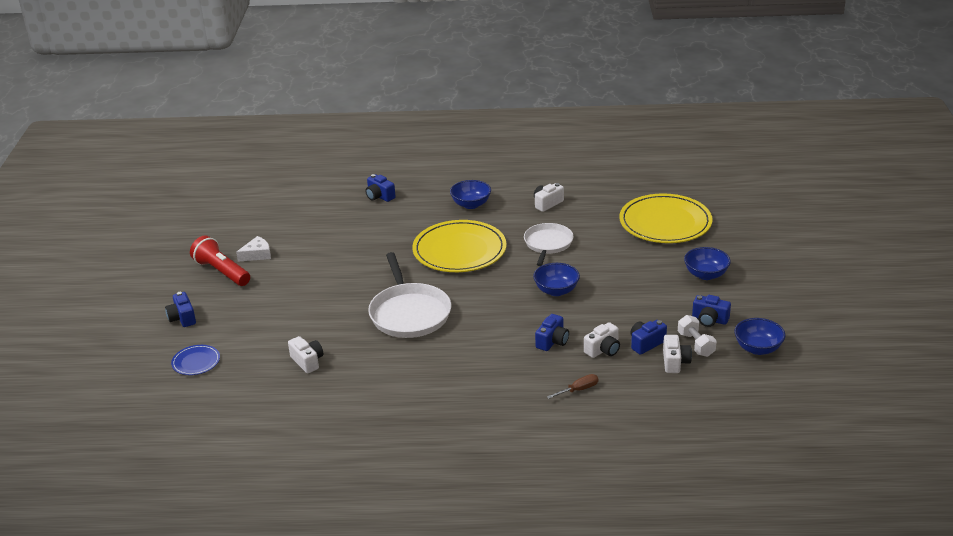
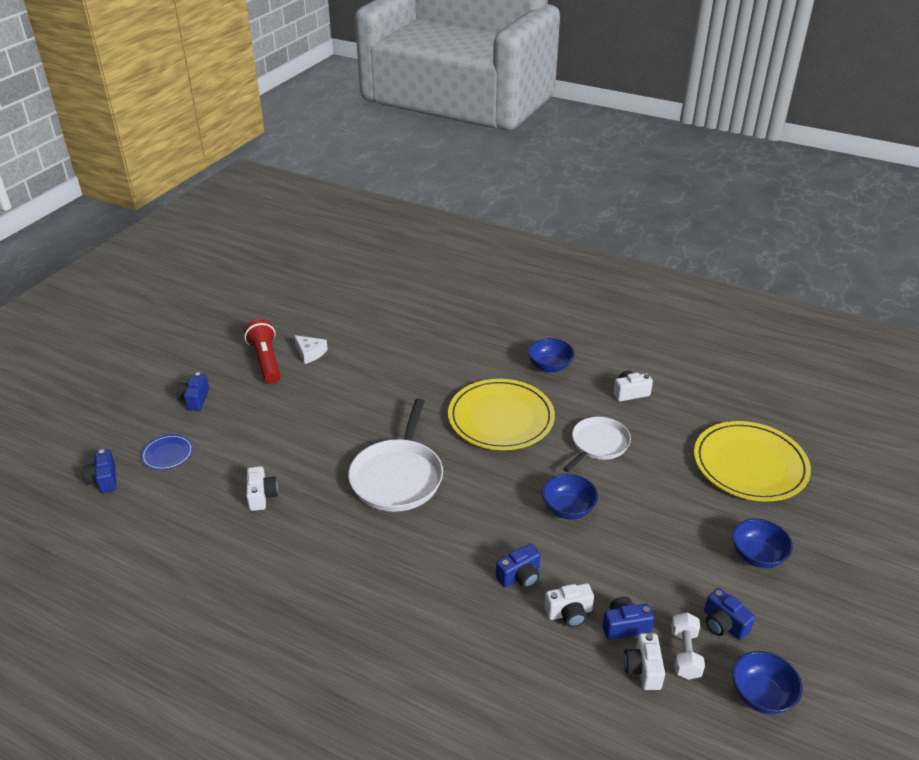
camera: 25 degrees right, 5 degrees up
white cheese [236,236,271,262] -> white cheese turned 45 degrees clockwise [294,335,328,364]
blue camera [365,174,396,202] -> blue camera moved to [82,449,117,493]
brown screwdriver [547,374,598,399] -> none
white camera [663,335,692,373] -> white camera turned 150 degrees clockwise [624,633,665,690]

